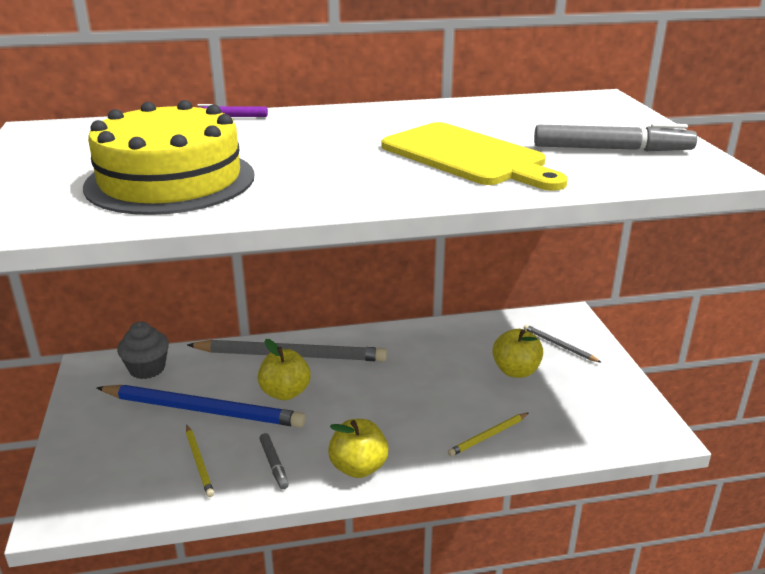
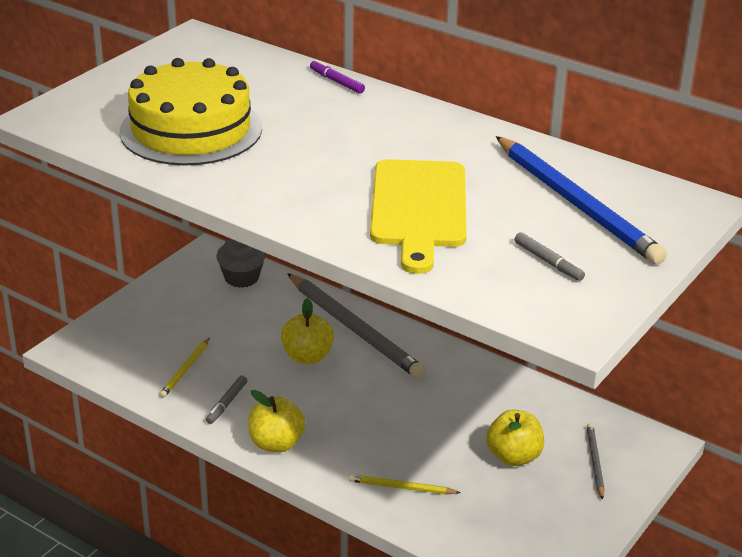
camera: 45 degrees right, 5 degrees up
blue pencil [97,385,305,427] -> blue pencil moved to [496,136,667,264]
grey marker [534,123,697,151] -> grey marker [515,232,585,281], size x0.53

